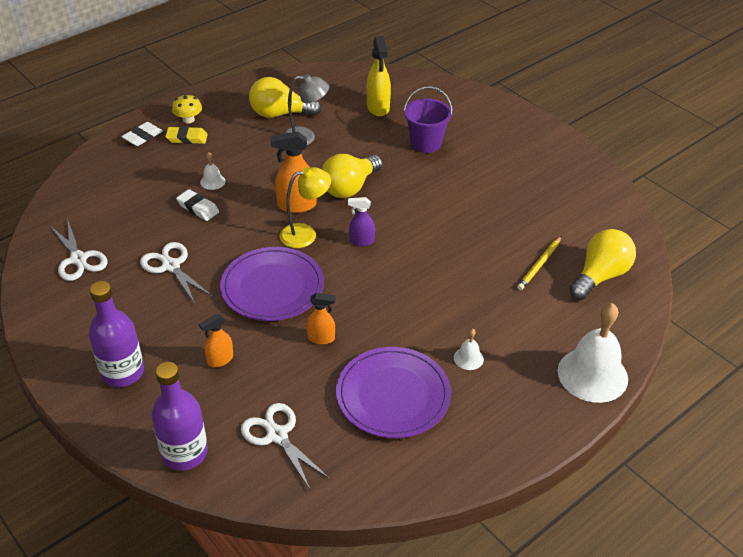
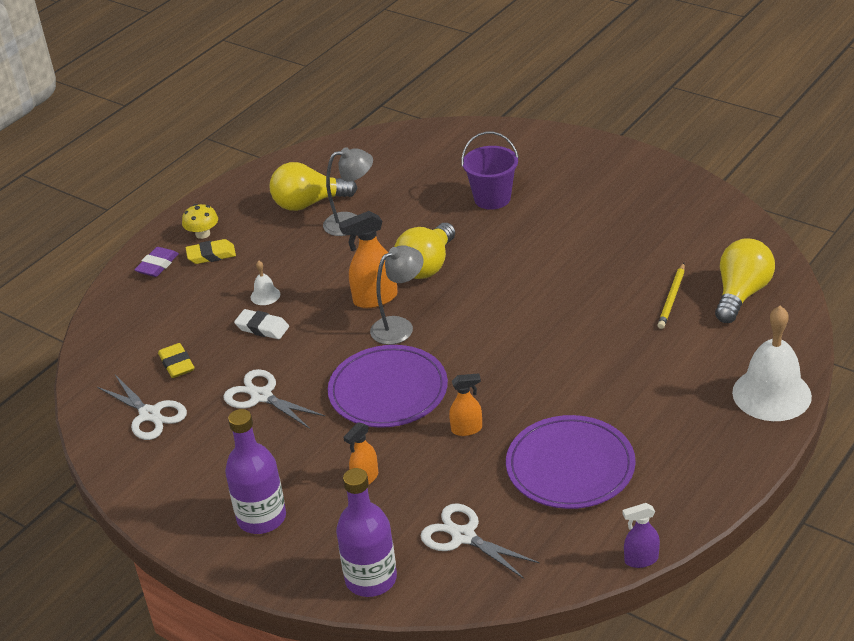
camera: 10 degrees left, 5 degrees down
white eraser [121,122,163,146] -> purple eraser [134,247,179,277]
yellow lamp [280,167,331,248] -> grey lamp [370,245,424,345]
purple spray bottle [348,197,375,246] -> purple spray bottle moved to [623,503,660,568]
yellow spray bottle [367,36,391,117] -> none
white bell [454,328,484,370] -> none
none -> yellow eraser [158,343,194,378]

